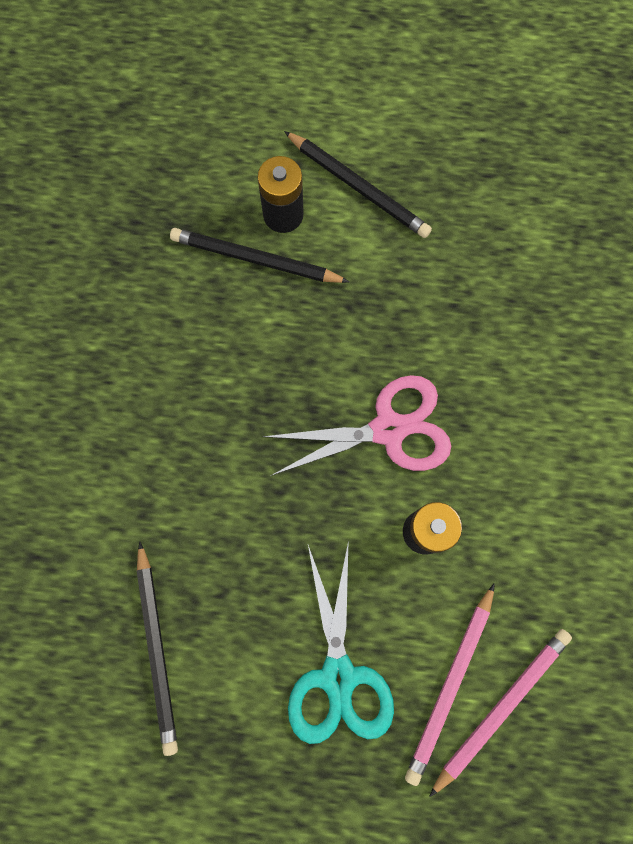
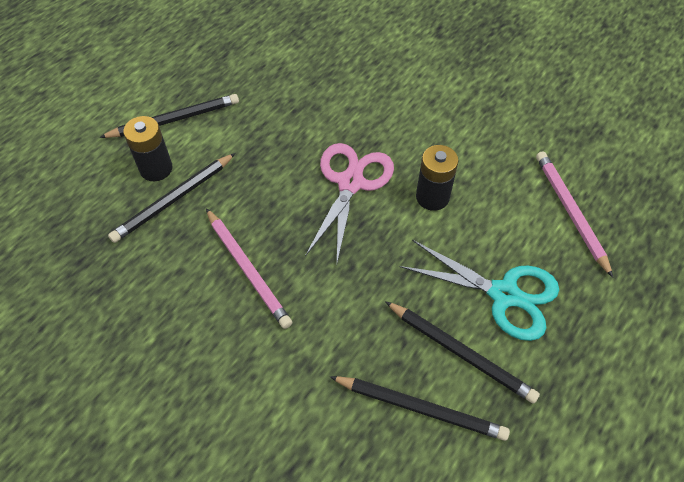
camera: 60 degrees left, 20 degrees down
pink pencil [405,583,495,786] -> pink pencil moved to [206,208,292,329]
none -> black pencil [385,301,540,404]

